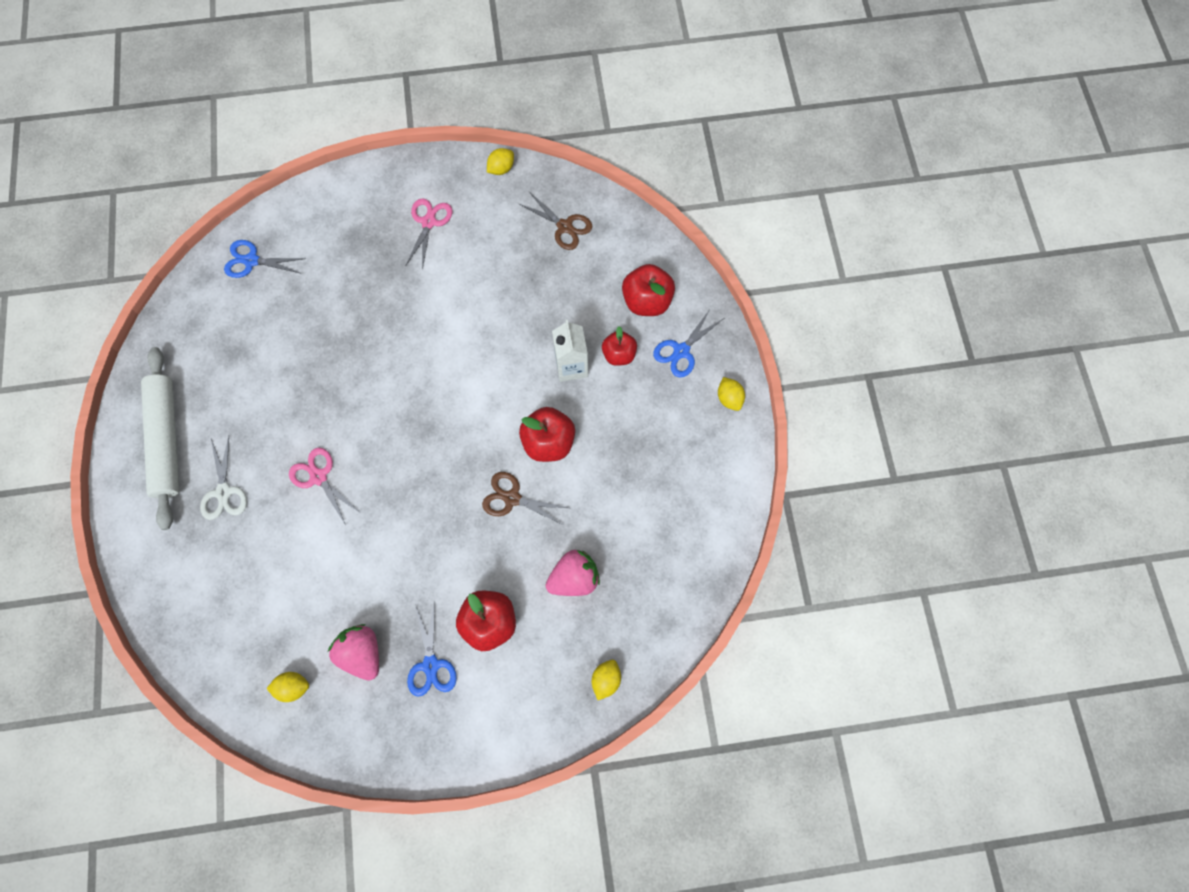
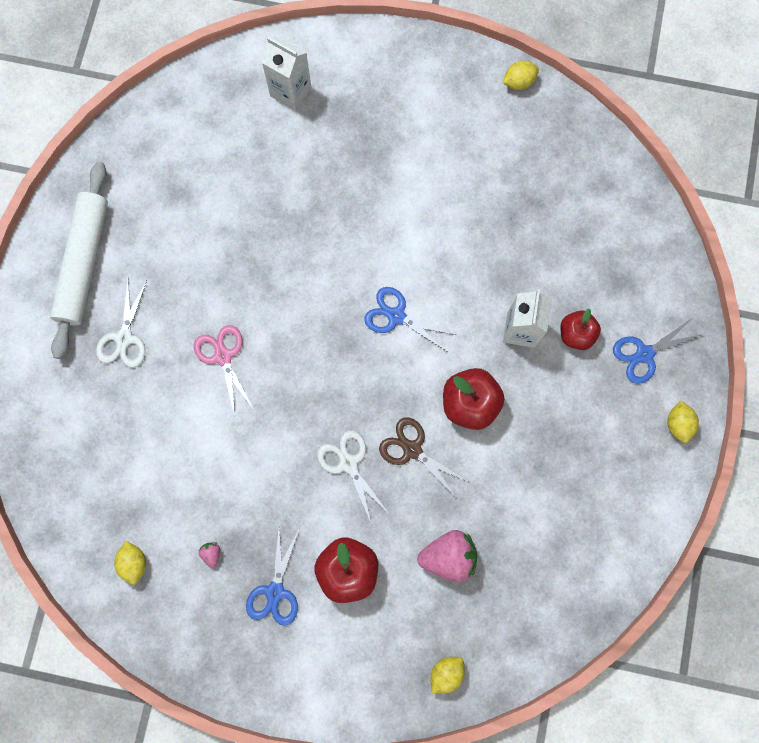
camera: 20 degrees right, 5 degrees up
blue scissors [224,240,306,278] -> blue scissors moved to [364,287,456,352]
yellow lemon [266,672,309,702] -> yellow lemon turned 60 degrees clockwise [114,541,146,585]
pink strawberry [328,624,379,681] -> pink strawberry [199,543,220,568], size x0.43
pink scissors [406,198,453,270] -> none
brown scissors [519,192,592,250] -> none
red apple [622,264,675,316] -> none
none -> white carton [262,37,311,110]
none -> white scissors [317,430,388,525]

